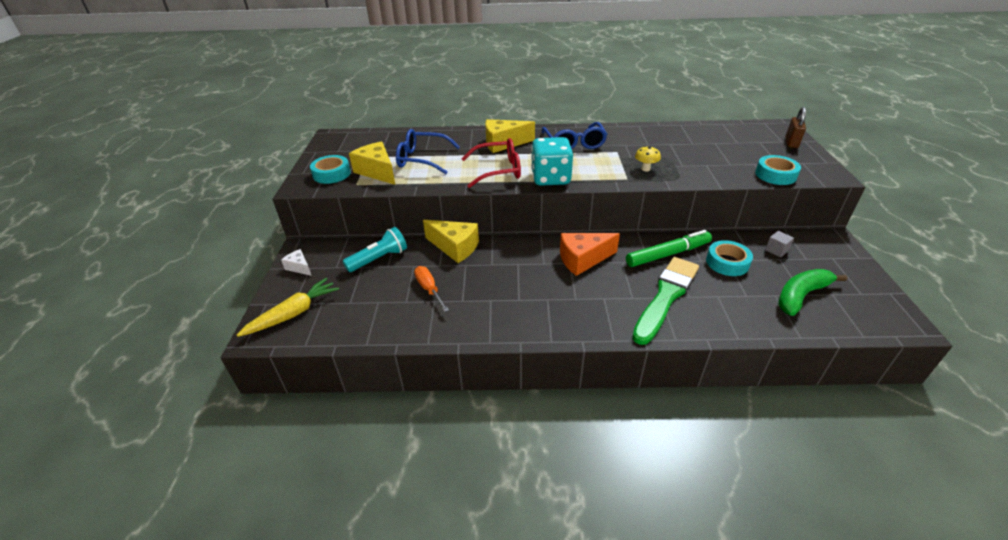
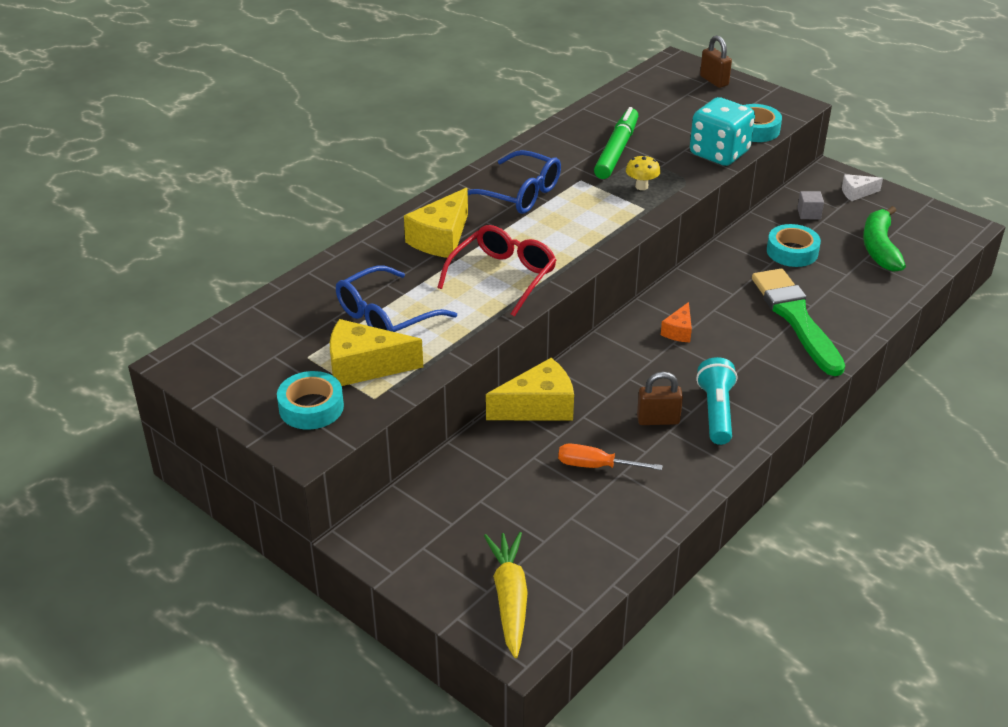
camera: 50 degrees left, 0 degrees up
white cheese [281,249,312,276] -> white cheese moved to [842,174,883,201]
turquoise flashlight [343,227,407,272] -> turquoise flashlight moved to [696,357,737,445]
turquoise dice [531,137,573,186] -> turquoise dice moved to [690,97,755,166]
orange cheese [560,233,620,276] -> orange cheese [661,302,692,342], size x0.54
green marker [626,230,712,267] -> green marker moved to [594,107,638,179]
none -> brown padlock [637,372,683,425]

